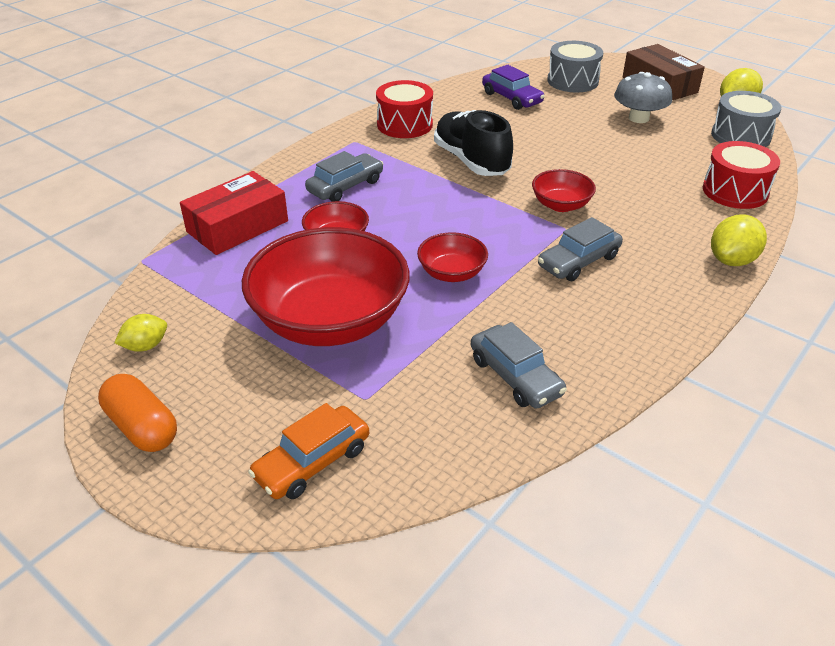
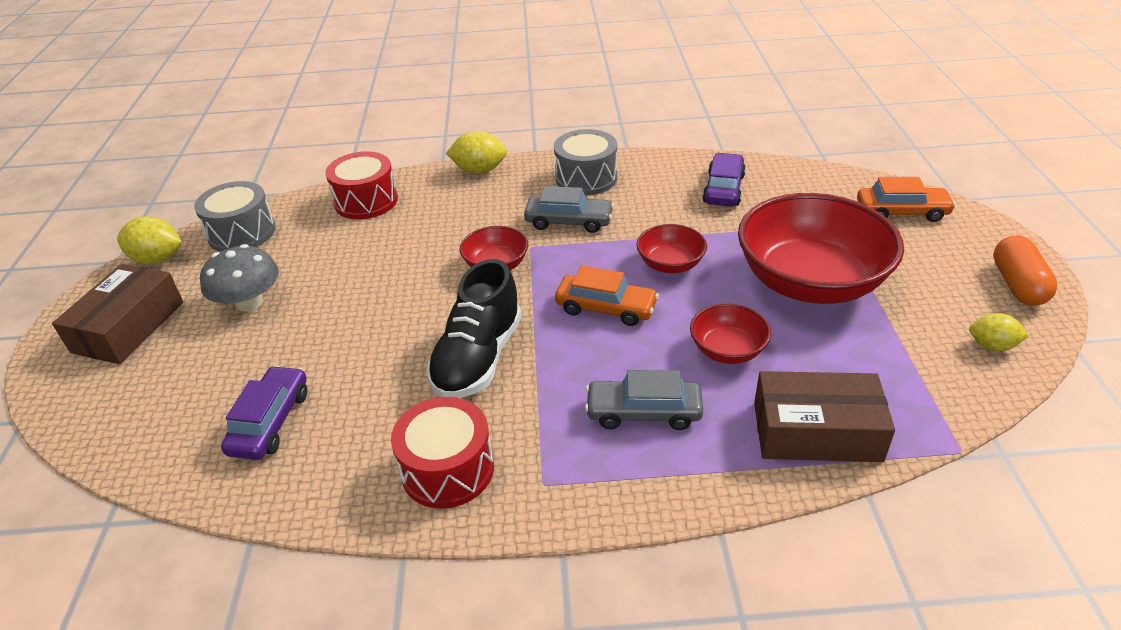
camera: 130 degrees left, 0 degrees up
red box [180,171,288,255] -> brown box [754,371,895,462]
grey car [471,322,567,409] -> purple car [702,153,746,206]
grey drum [547,41,603,93] -> grey drum moved to [554,129,617,195]
none -> orange car [555,266,659,326]

